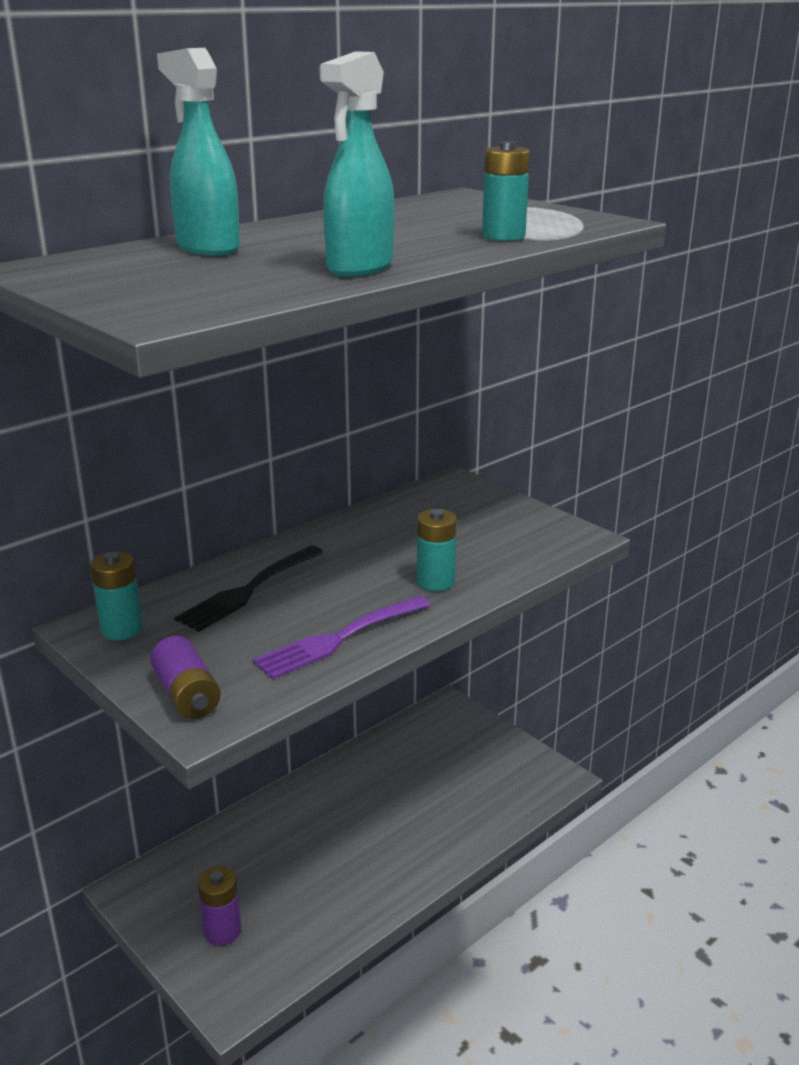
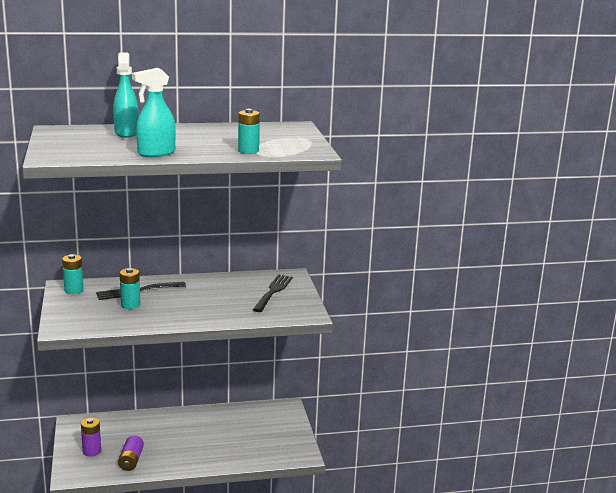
camera: 30 degrees right, 5 degrees down
purple battery [150,636,221,719] -> purple battery moved to [118,436,144,471]
purple fork [253,596,431,679] -> none
turquoise battery [417,509,457,591] -> turquoise battery moved to [120,268,140,309]
none -> black fork [253,275,293,312]

